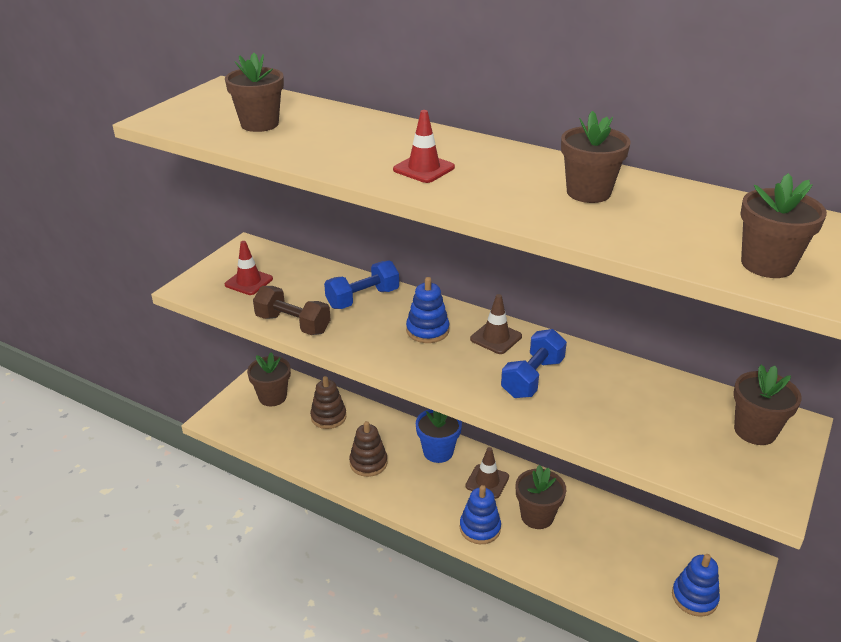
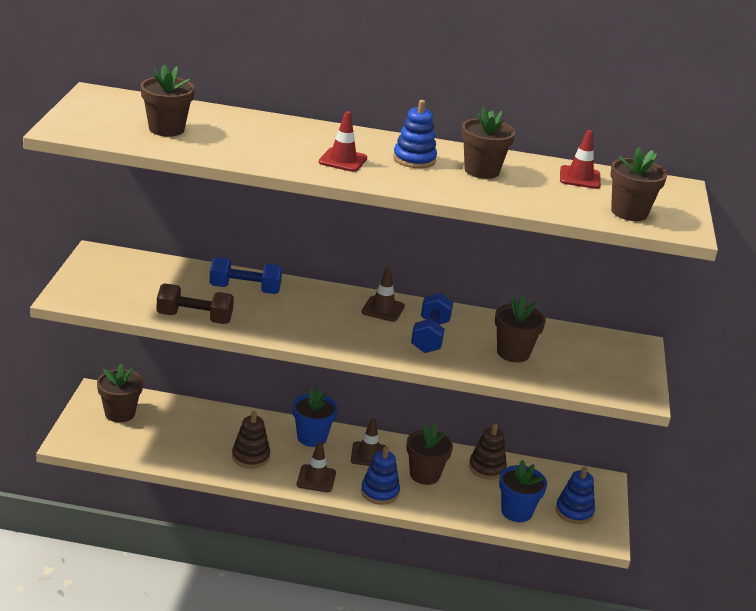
camera: 25 degrees left, 5 degrees down
red traffic cone [225,241,273,295] -> red traffic cone moved to [560,130,601,189]
brown stacking toy [310,376,346,429] -> brown stacking toy moved to [469,424,507,480]
blue dumbbell [324,260,399,309] -> blue dumbbell turned 60 degrees clockwise [209,257,282,294]
blue stacking toy [406,277,449,343] -> blue stacking toy moved to [393,100,437,168]
brown flower pot [734,365,802,445] -> brown flower pot moved to [495,296,546,362]
none -> brown traffic cone [297,442,336,492]
none -> blue flower pot [499,460,547,522]

